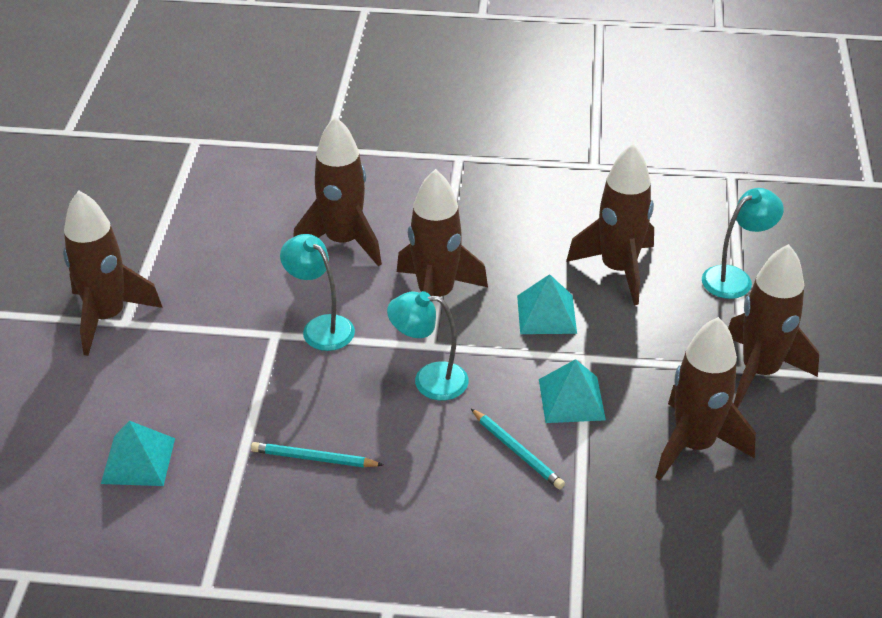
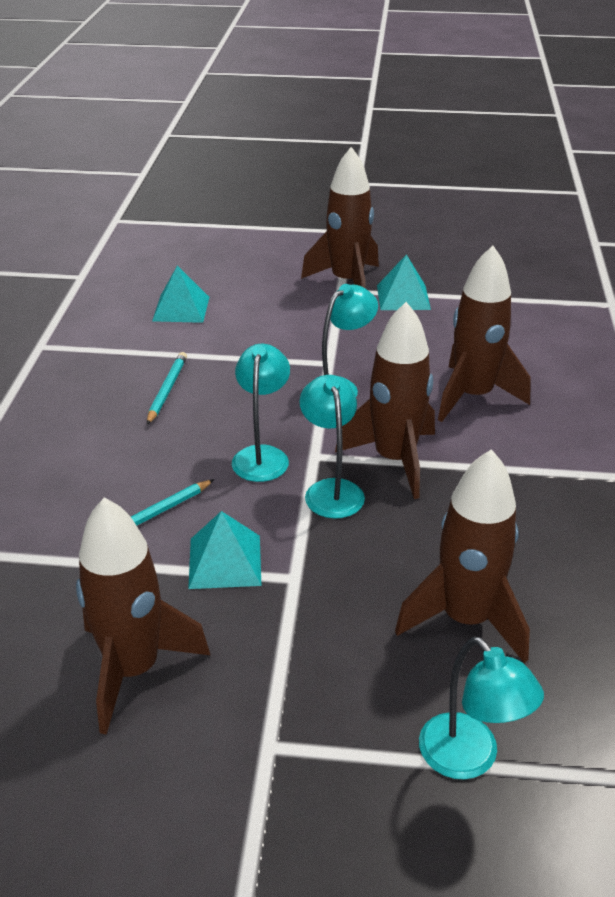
camera: 90 degrees right, 5 degrees down
turquoise pyramid [517,274,577,334] -> turquoise pyramid moved to [377,254,431,310]
brown rocket [728,244,819,408] -> none
none -> turquoise lamp [299,375,365,519]

